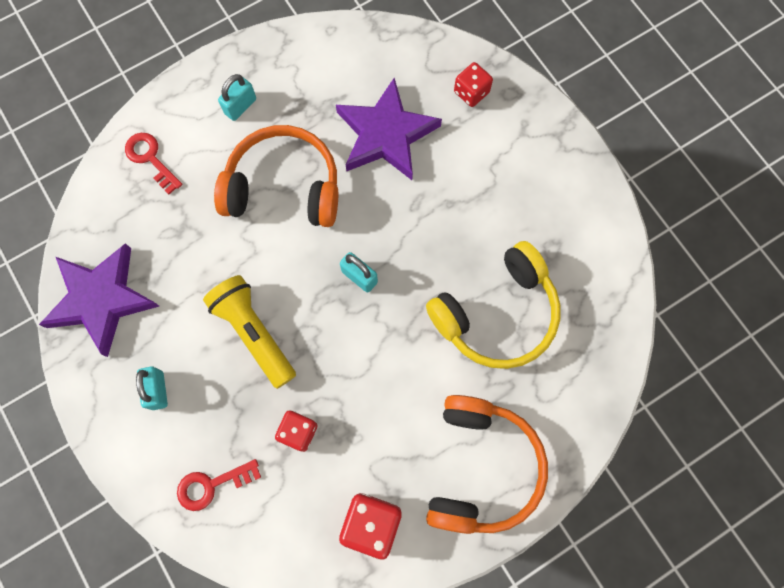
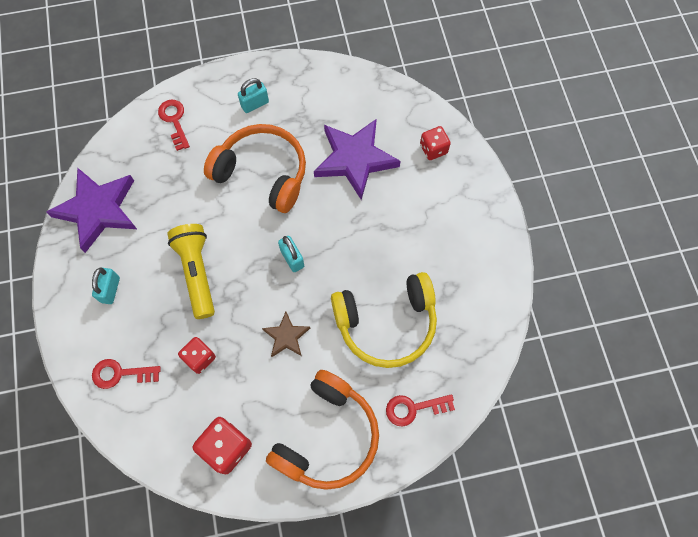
camera: 20 degrees right, 5 degrees down
none -> brown star [262,312,310,357]
none -> red key [386,394,455,427]

